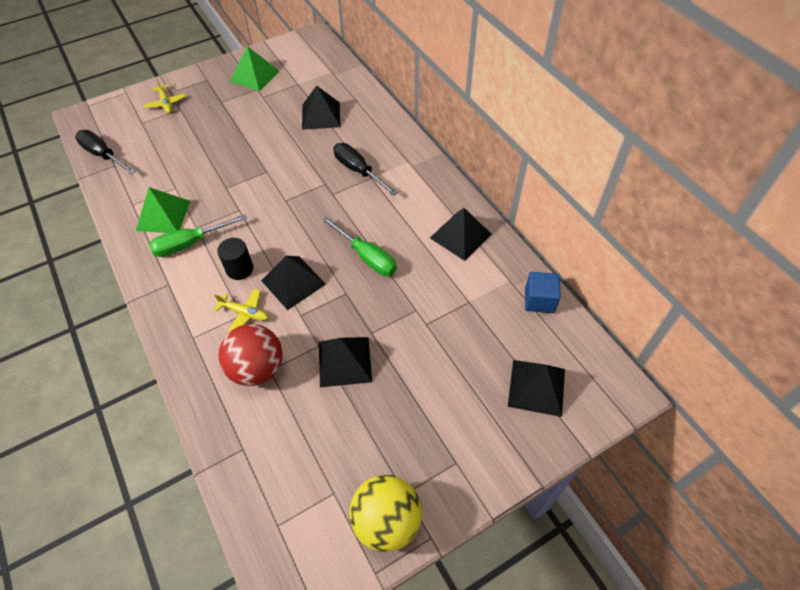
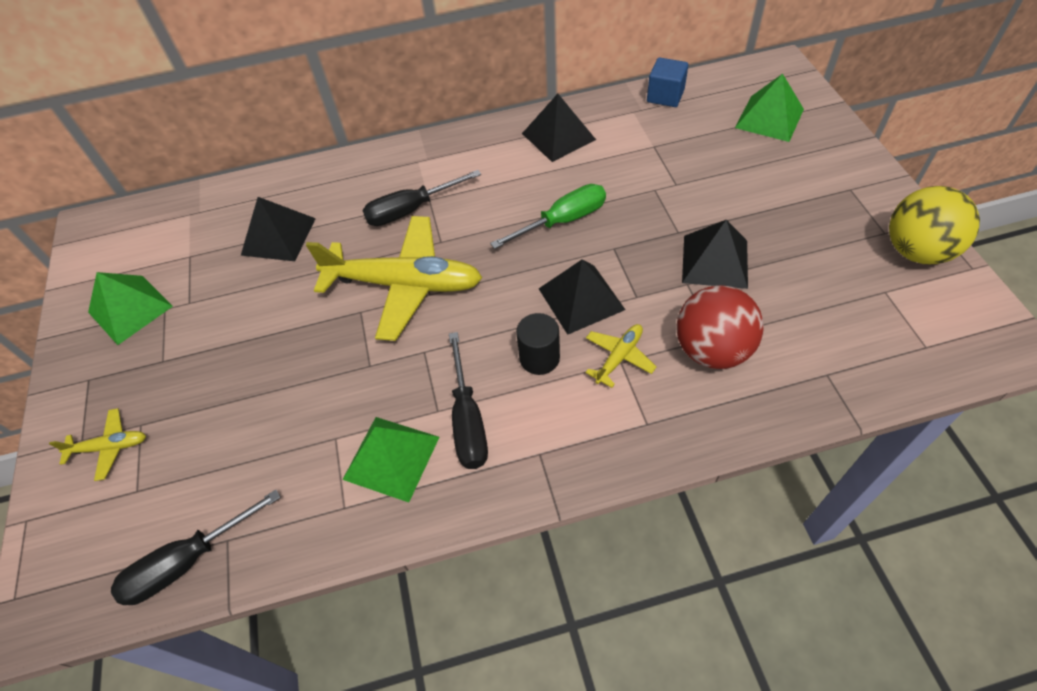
camera: 70 degrees left, 0 degrees up
green screwdriver [149,214,247,257] -> black screwdriver [449,332,488,469]
black pyramid [508,360,565,417] -> green pyramid [735,74,804,142]
none -> yellow plane [306,216,482,341]

